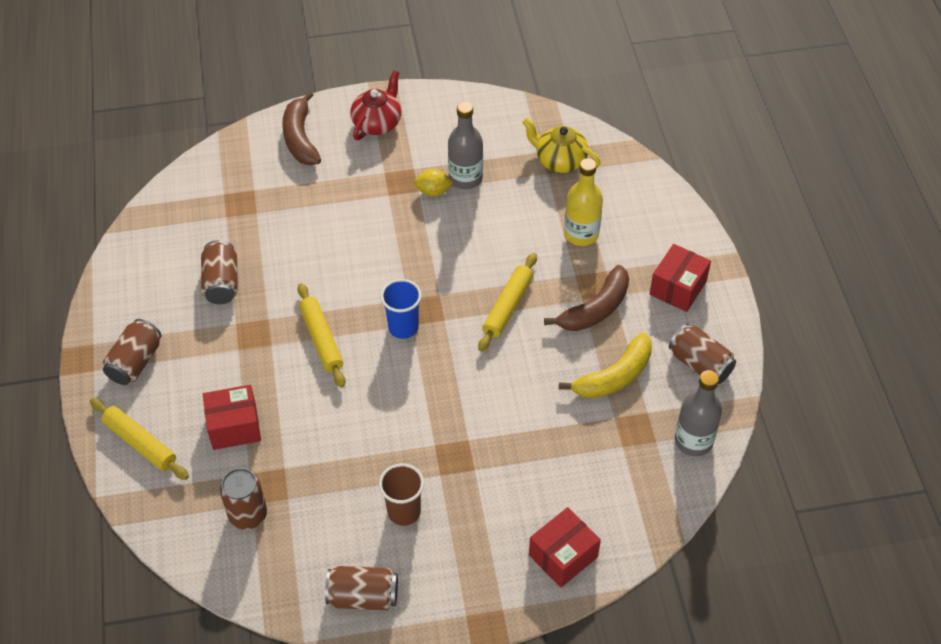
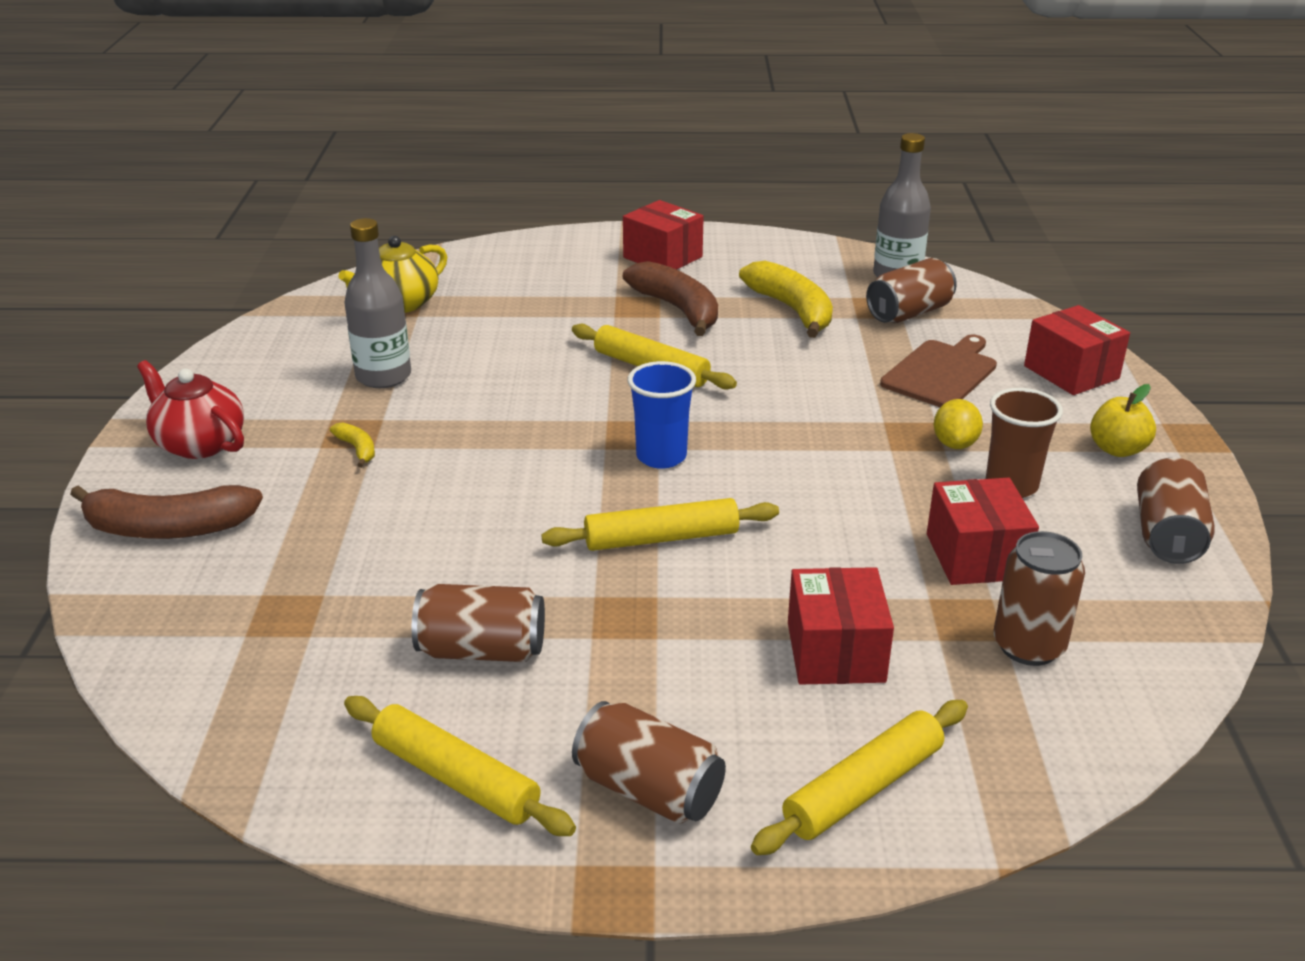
camera: 80 degrees left, 20 degrees down
yellow lemon [414,169,454,196] -> yellow lemon moved to [934,399,983,449]
yellow bottle [564,158,603,246] -> none
brown can [669,324,736,384] -> brown can moved to [866,258,957,323]
none -> yellow banana [330,422,375,468]
none -> yellow rolling pin [344,696,576,836]
none -> brown cutting board [880,335,997,407]
none -> red box [927,478,1039,585]
none -> yellow apple [1090,384,1156,457]

